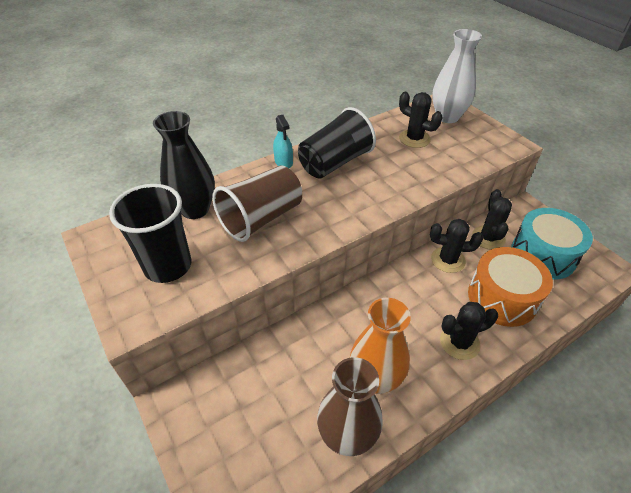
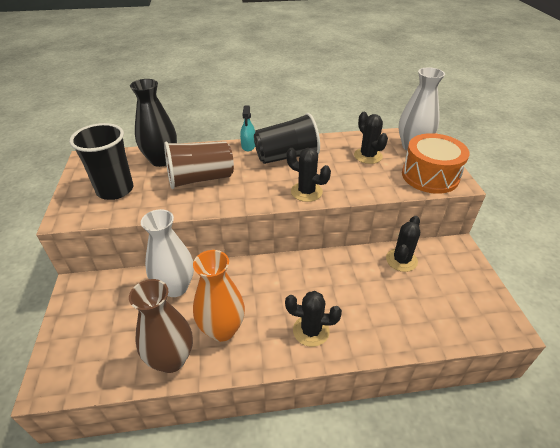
camera: 25 degrees right, 5 degrees down
black cactus [430,219,483,273] -> black cactus moved to [287,148,331,202]
orange drum [468,247,553,327] -> orange drum moved to [402,133,470,194]
turquoise drum [511,208,593,280] -> none
none -> white vase [141,209,194,297]

